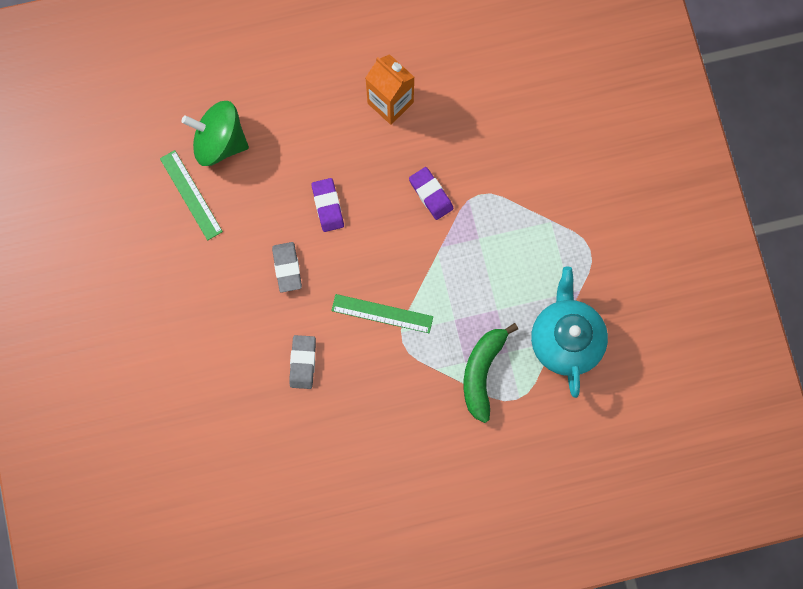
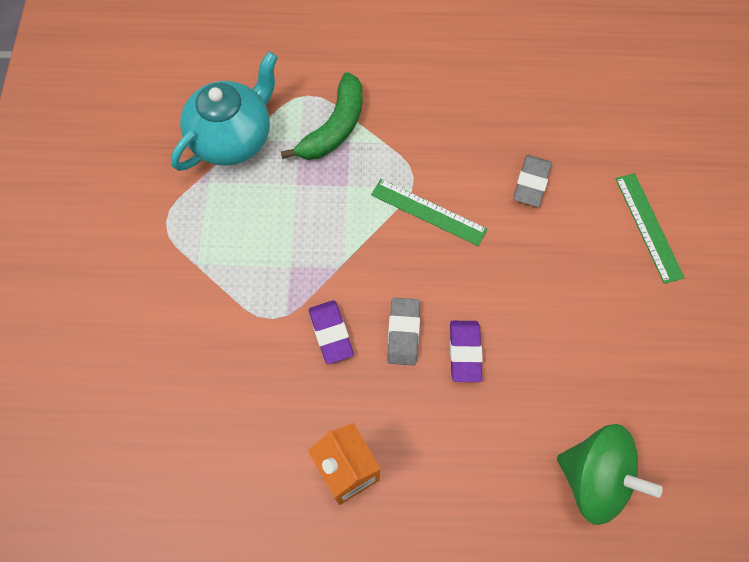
camera: 165 degrees left, 10 degrees down
green ruler [160,150,223,240] -> green ruler moved to [615,173,685,284]
grey eraser [272,242,302,293] -> grey eraser moved to [387,298,420,366]
turquoise teapot [531,266,608,398] -> turquoise teapot turned 150 degrees counterclockwise [171,52,278,171]

